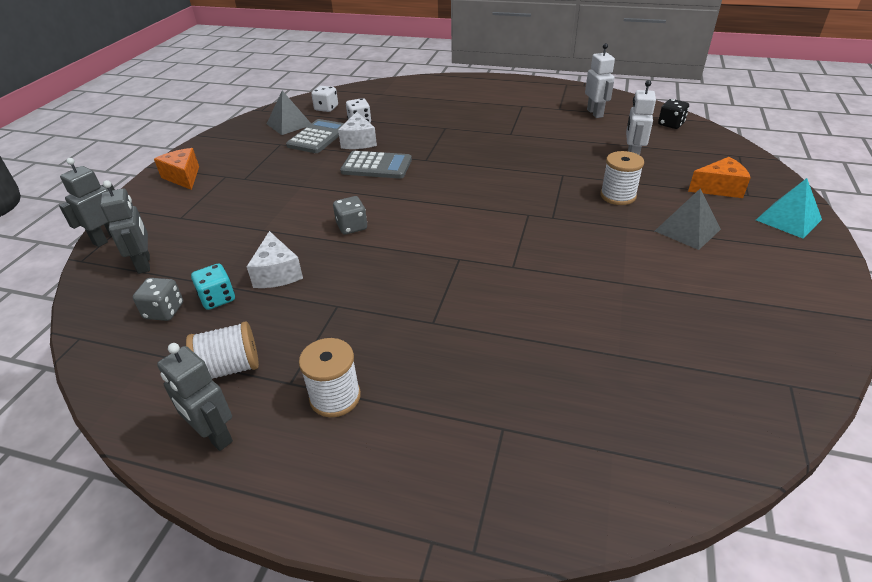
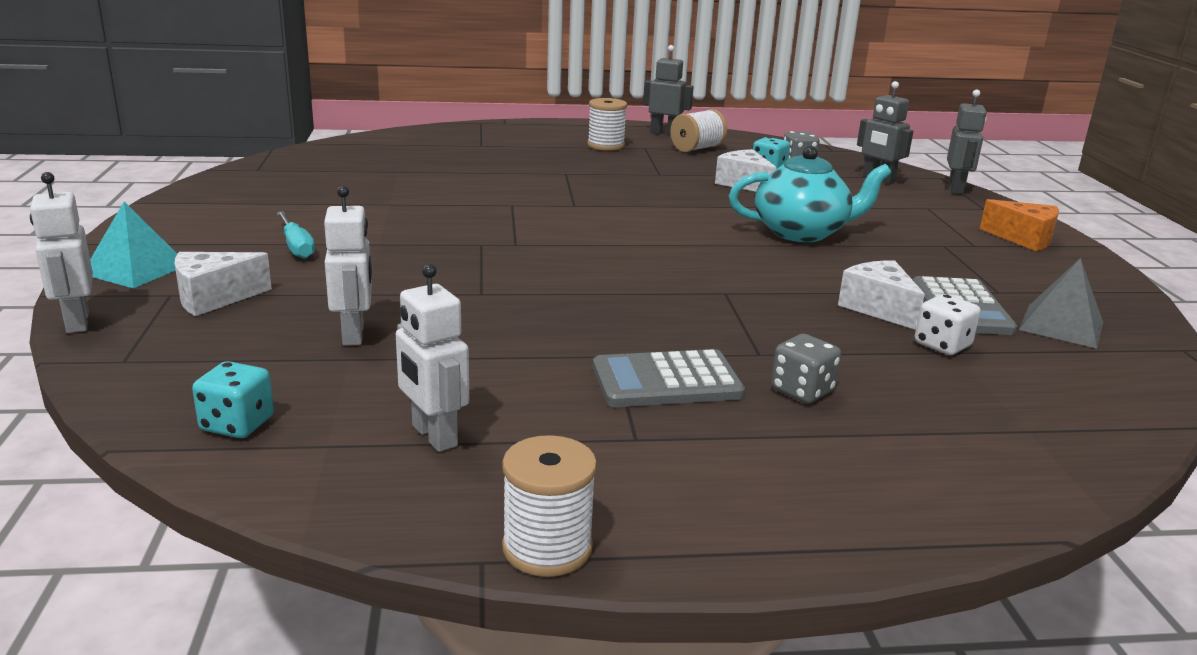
camera: 155 degrees right, 15 degrees down
white dice [311,86,338,112] -> none
grey dice [333,196,367,234] -> grey dice moved to [771,334,841,403]
grey calculator [340,151,412,179] -> grey calculator moved to [593,349,745,407]
white spool [600,151,644,205] -> white spool moved to [502,435,597,577]
grey pyramid [655,189,721,250] -> turquoise screwdriver [276,211,315,259]
black dice [658,99,689,129] -> turquoise dice [192,361,274,438]
orange cheese [688,157,751,198] -> white cheese [175,252,272,316]
none -> white robot [30,172,93,333]
none -> turquoise teapot [729,146,891,242]

